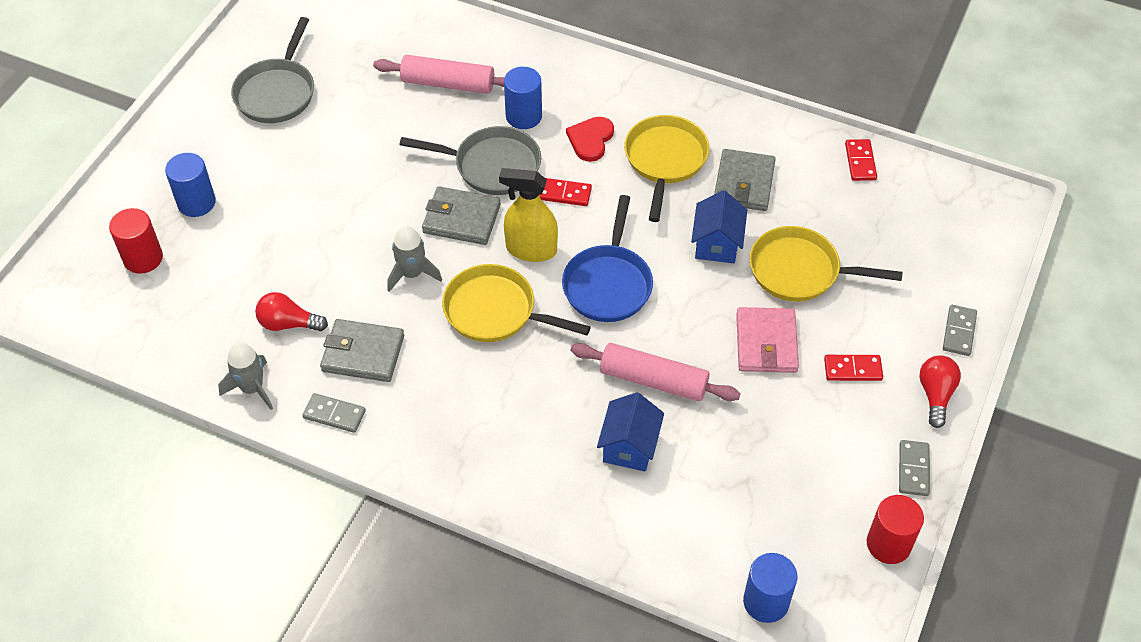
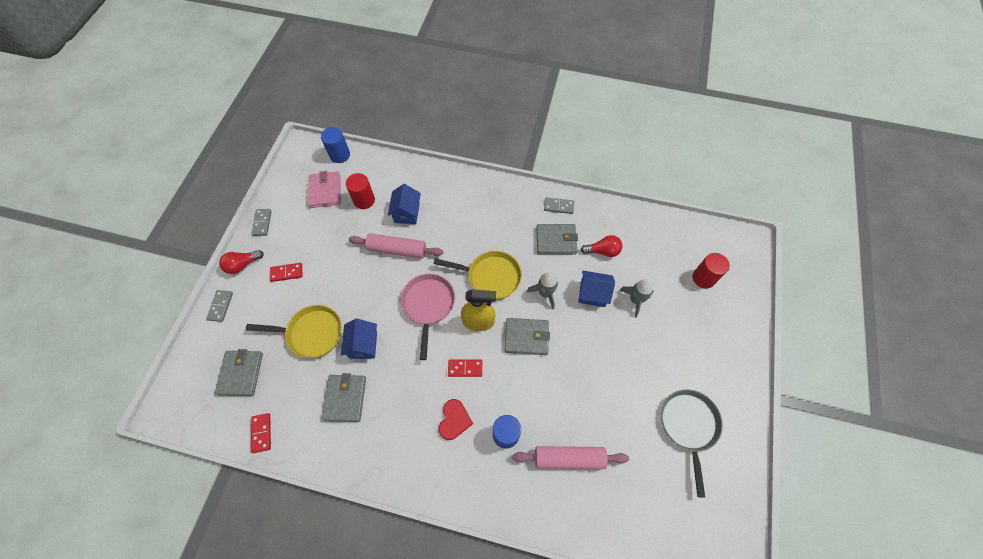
camera: 170 degrees right, 10 degrees up
blue cylinder [165,153,216,217] -> none
grey rocket [218,342,273,410] -> grey rocket moved to [619,279,654,318]
grey pan [399,126,541,195] -> none
blue pan [562,195,653,322] -> pink pan [401,273,455,360]
yellow pan [624,115,709,222] -> none
pink wallet [736,307,799,373] -> pink wallet moved to [308,171,341,208]
red cylinder [867,495,924,564] -> red cylinder moved to [346,173,375,209]
red light bulb [919,355,961,428] -> red light bulb turned 60 degrees clockwise [219,250,264,274]
none -> grey wallet [215,349,263,396]
none -> blue house [578,271,615,307]

